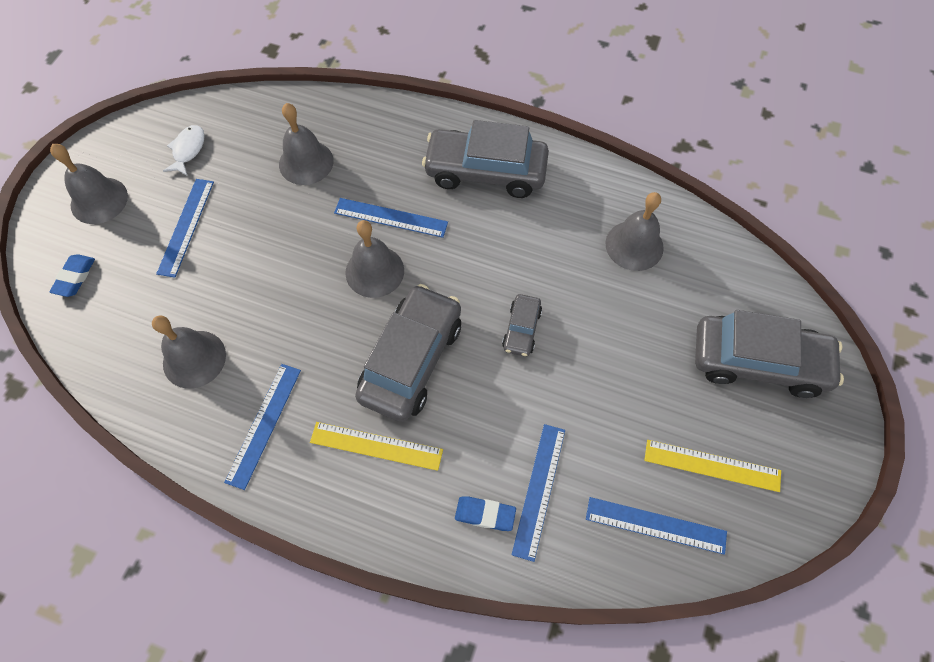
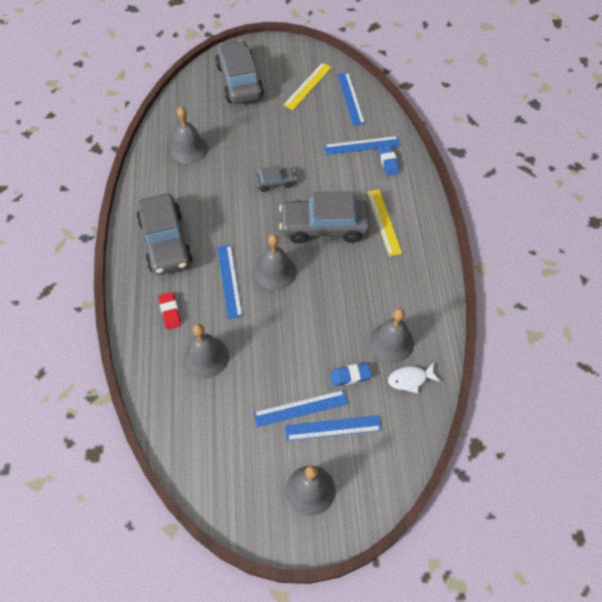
camera: 115 degrees left, 5 degrees down
blue eraser [49,254,95,297] -> blue eraser moved to [330,363,372,386]
white fish [163,125,205,176] -> white fish moved to [388,362,441,394]
blue ruler [224,364,301,490] -> blue ruler moved to [285,415,382,441]
yellow ruler [644,440,781,492] -> yellow ruler turned 45 degrees clockwise [283,63,332,110]
none -> red eraser [159,292,181,329]

